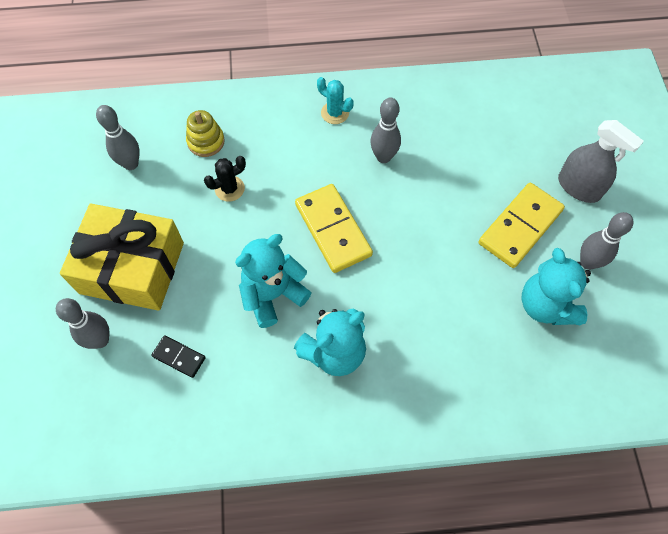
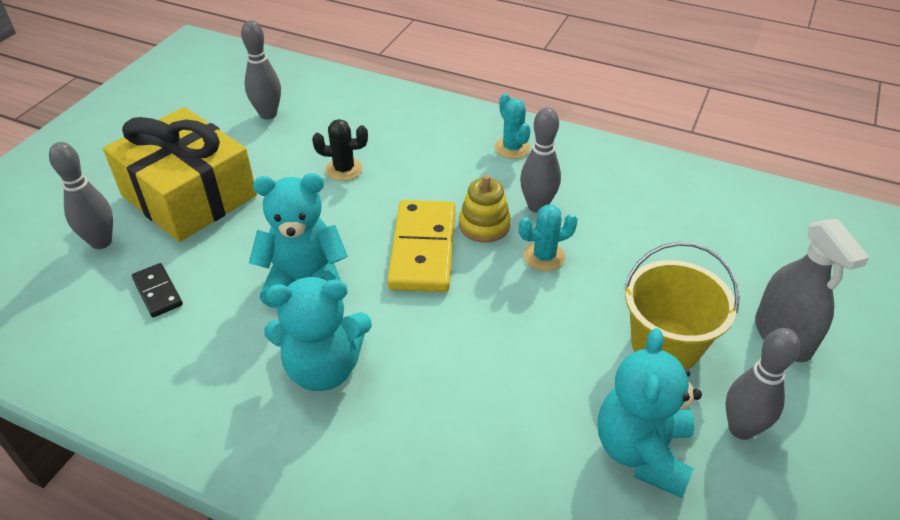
camera: 30 degrees right, 20 degrees down
yellow stacking toy [186,110,225,157] -> yellow stacking toy moved to [459,175,511,243]
yellow domino [478,183,565,268] -> yellow bucket [624,242,740,369]
none -> turquoise cactus [519,205,578,271]

